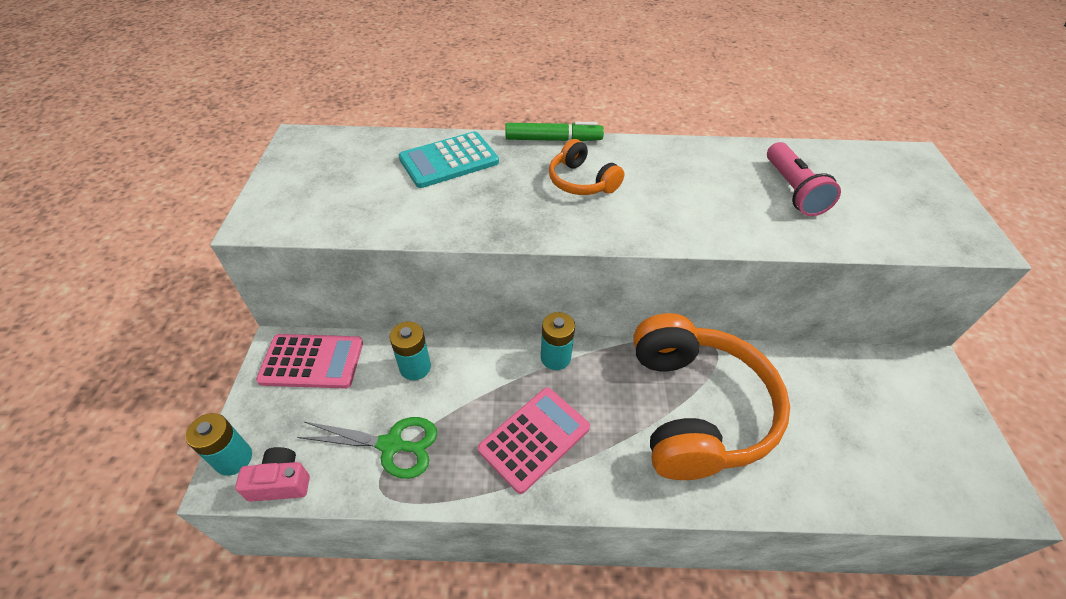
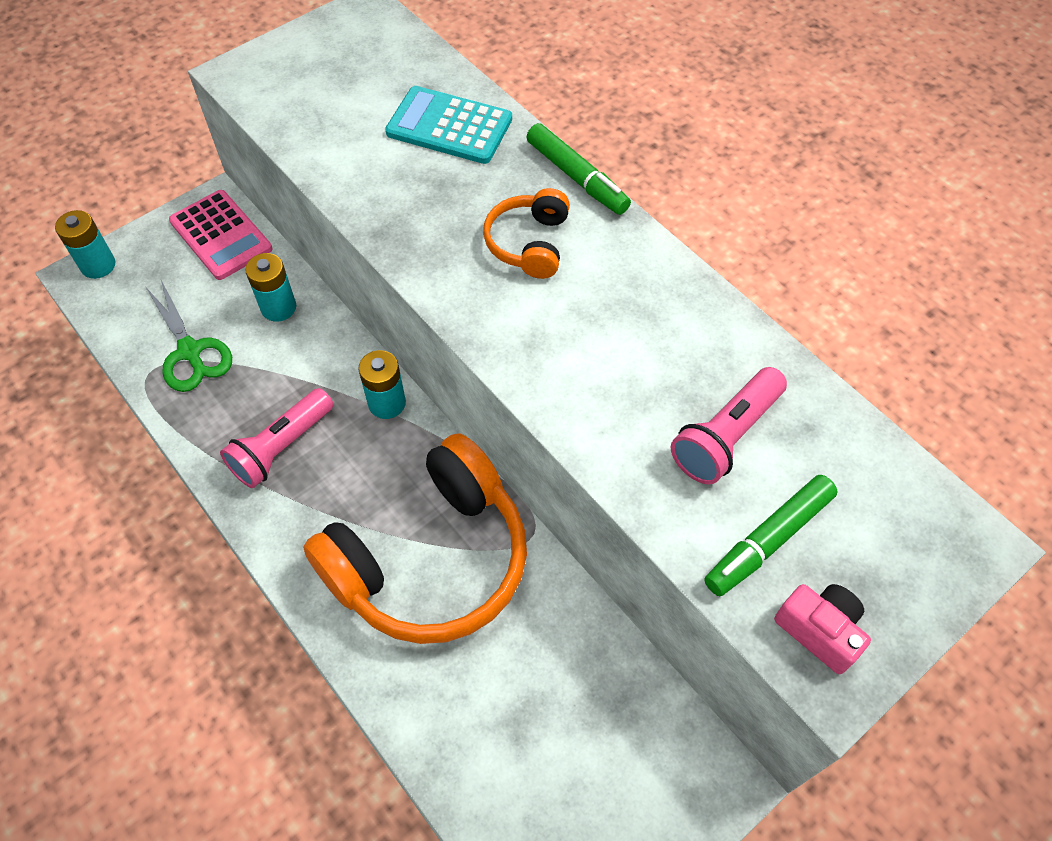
camera: 50 degrees right, 10 degrees up
pink camera [235,447,310,502] -> pink camera moved to [774,584,871,674]
pink calculator [478,388,590,494] -> pink flashlight [220,388,333,488]
none -> green marker [704,475,838,596]

